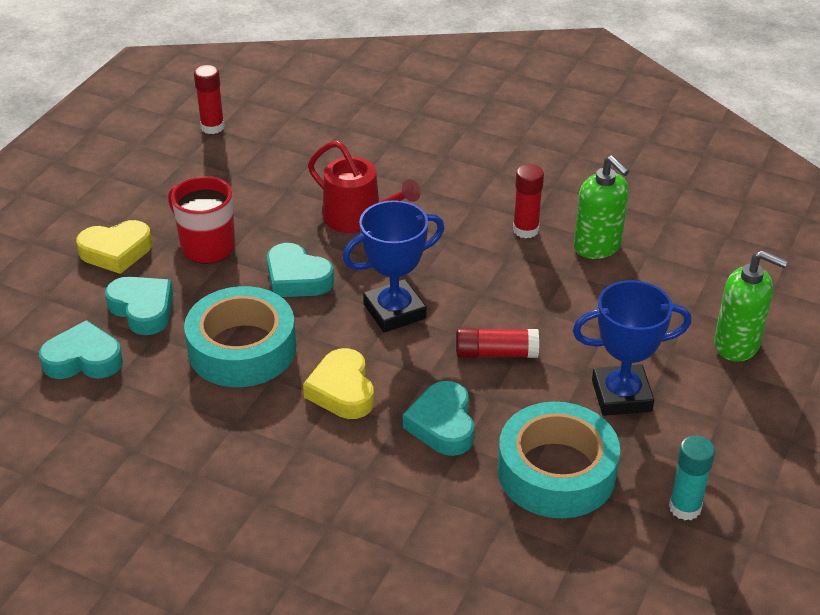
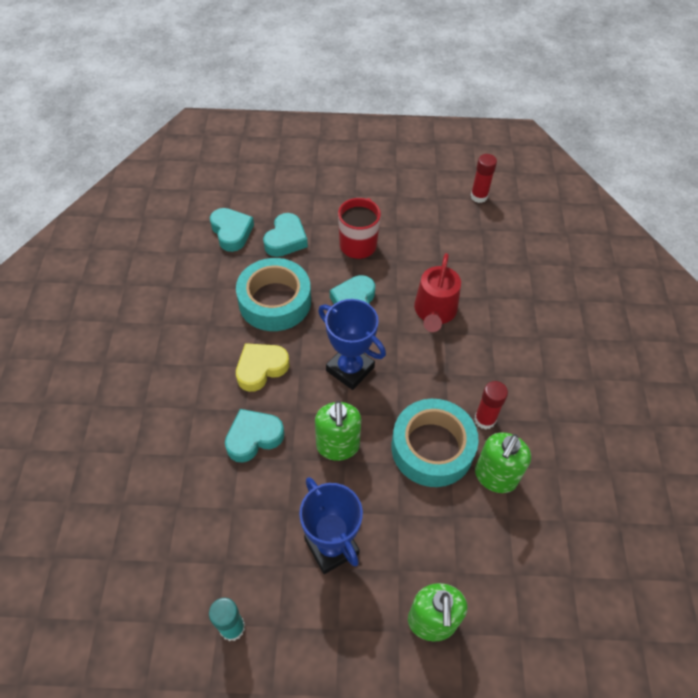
camera: 65 degrees right, 15 degrees up
yellow heart [76,220,152,274] -> none
red glue stick [456,328,539,358] -> green soap dispenser [315,401,361,461]
turquoise tape [498,402,620,518] -> turquoise tape moved to [391,399,479,487]

